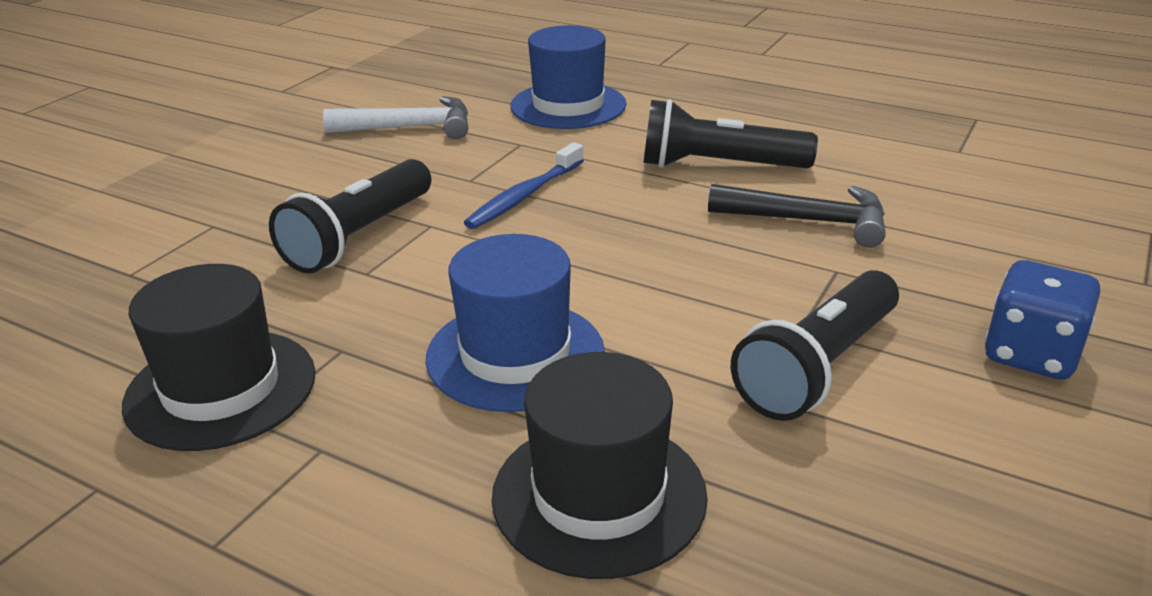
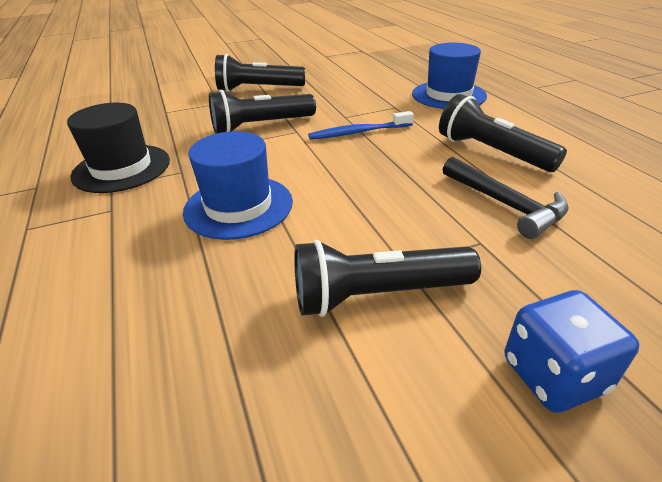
camera: 40 degrees right, 5 degrees up
white hammer [323,96,468,139] -> none
black hat [492,352,708,579] -> none
none -> black flashlight [215,54,305,92]

